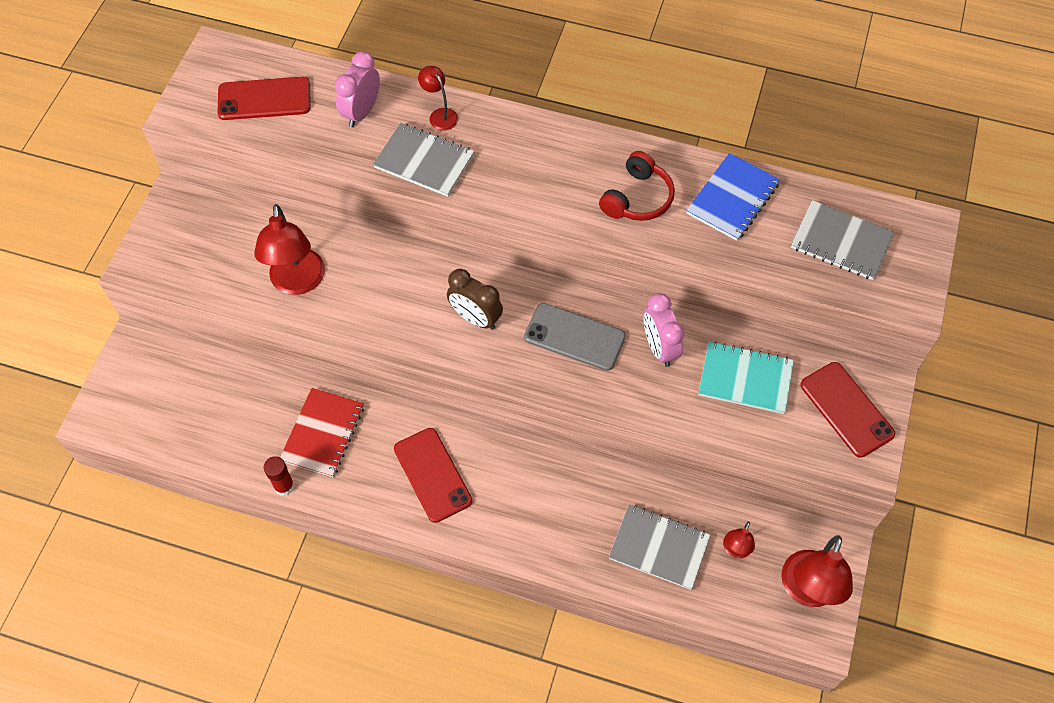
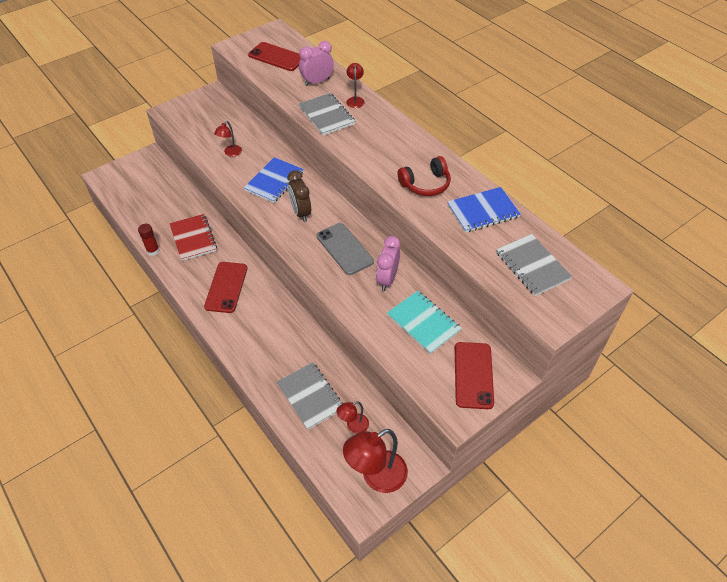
camera: 35 degrees right, 10 degrees down
red lamp [254,204,325,295] -> red lamp [214,121,242,157], size x0.52
red notebook [280,388,364,477] -> red notebook turned 75 degrees counterclockwise [170,214,217,261]
none -> blue notebook [244,157,304,203]

